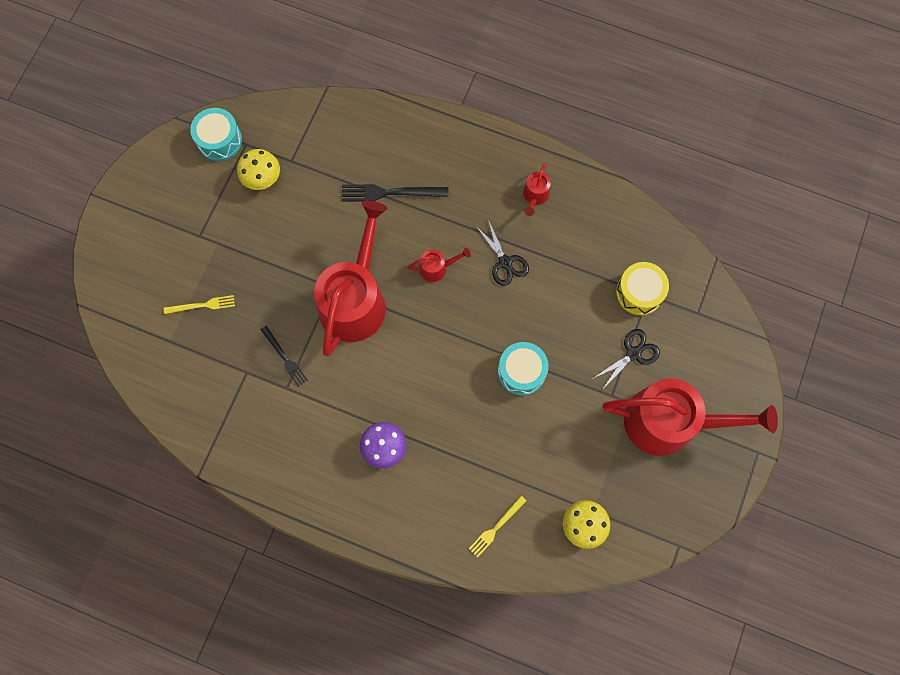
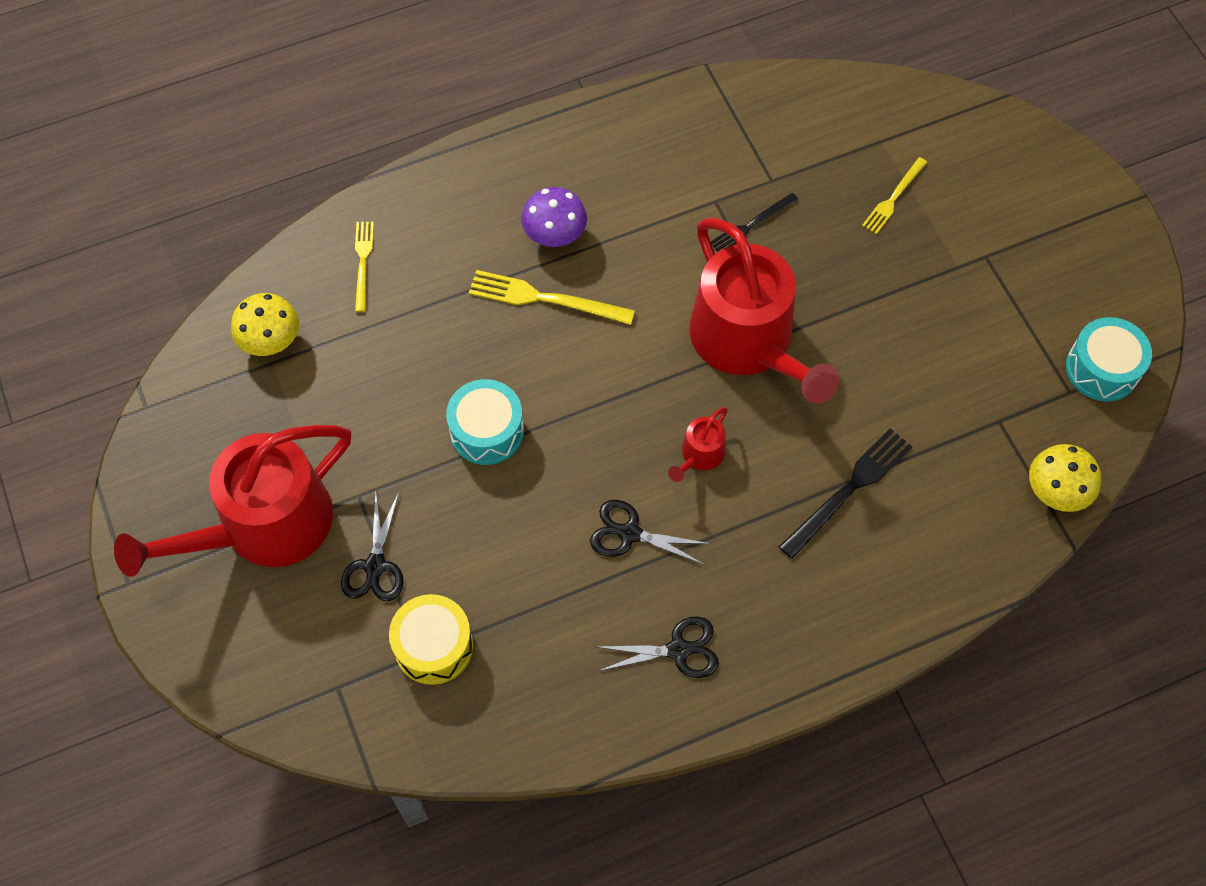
camera: 135 degrees right, 10 degrees down
yellow mushroom [237,149,280,190] -> yellow mushroom moved to [1029,444,1101,512]
black fork [261,326,308,387] -> black fork turned 45 degrees counterclockwise [711,193,799,251]
red watering can [523,163,551,216] -> black scissors [598,616,719,678]
none -> yellow fork [469,270,635,325]

